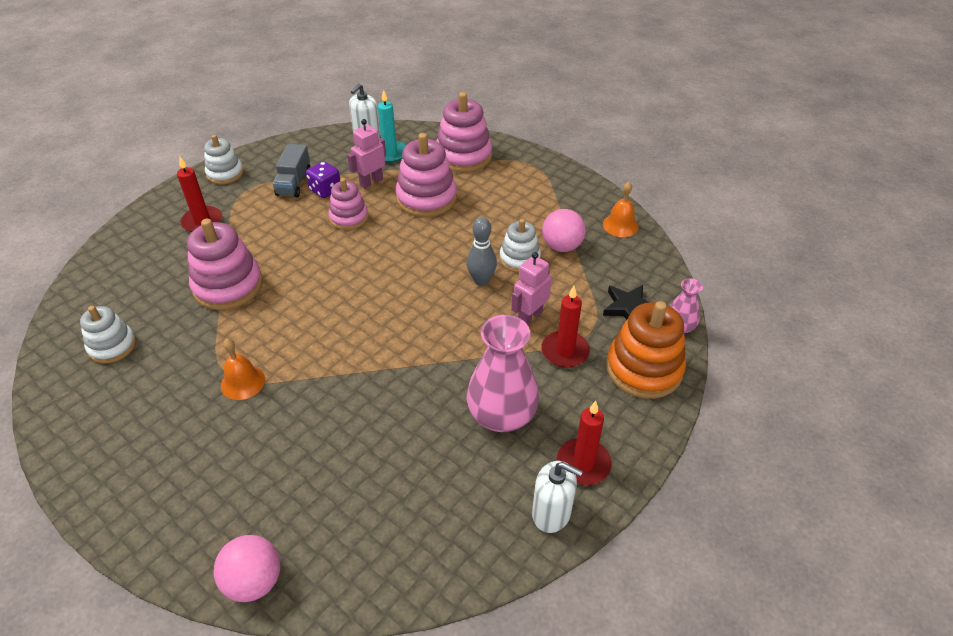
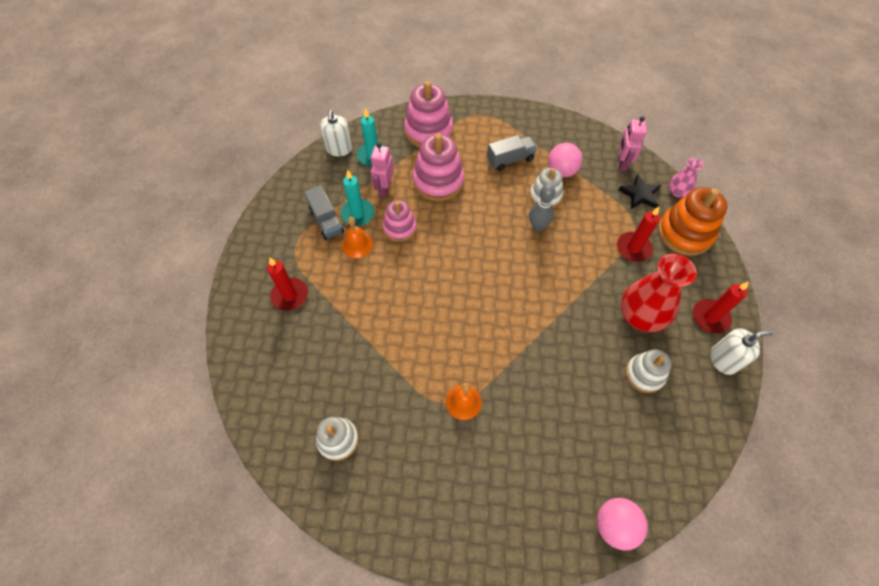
camera: 35 degrees left, 15 degrees up
pink stacking toy [187,219,263,310] -> none
white stacking toy [204,135,244,184] -> white stacking toy moved to [625,349,672,393]
purple dice [306,161,340,198] -> turquoise candle [340,170,375,226]
pink vase [467,315,539,432] -> red vase [621,254,697,332]
pink robot [511,252,552,325] -> pink robot moved to [618,117,647,171]
orange bell [603,182,639,237] -> orange bell moved to [342,217,373,258]
none -> grey truck [487,135,537,171]

